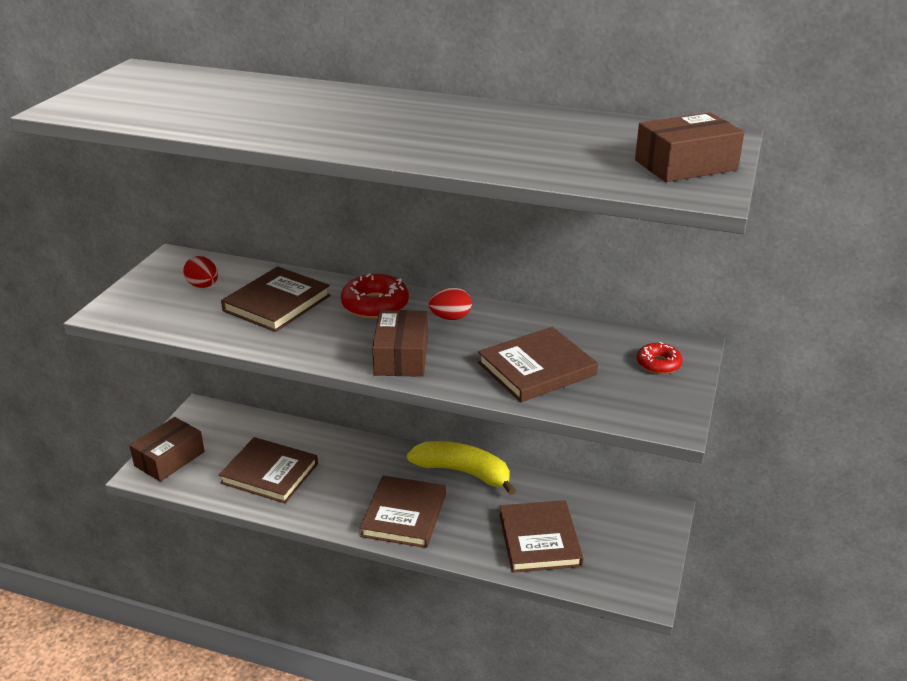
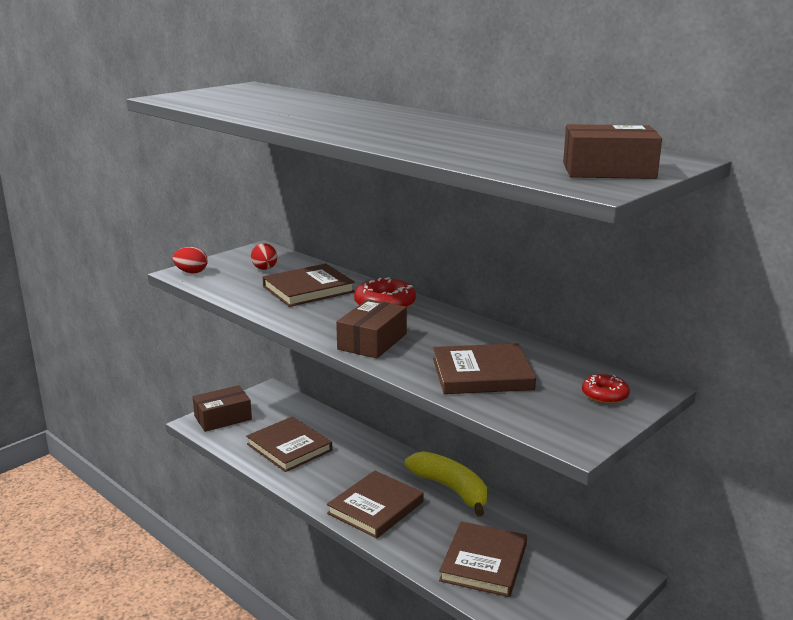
camera: 25 degrees right, 10 degrees down
red egg [429,288,472,320] -> red egg moved to [173,247,208,274]

